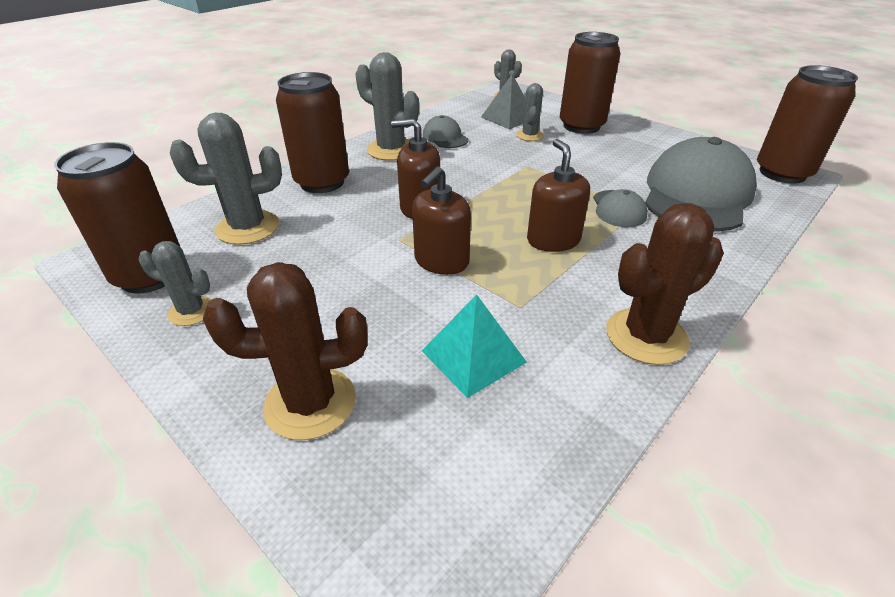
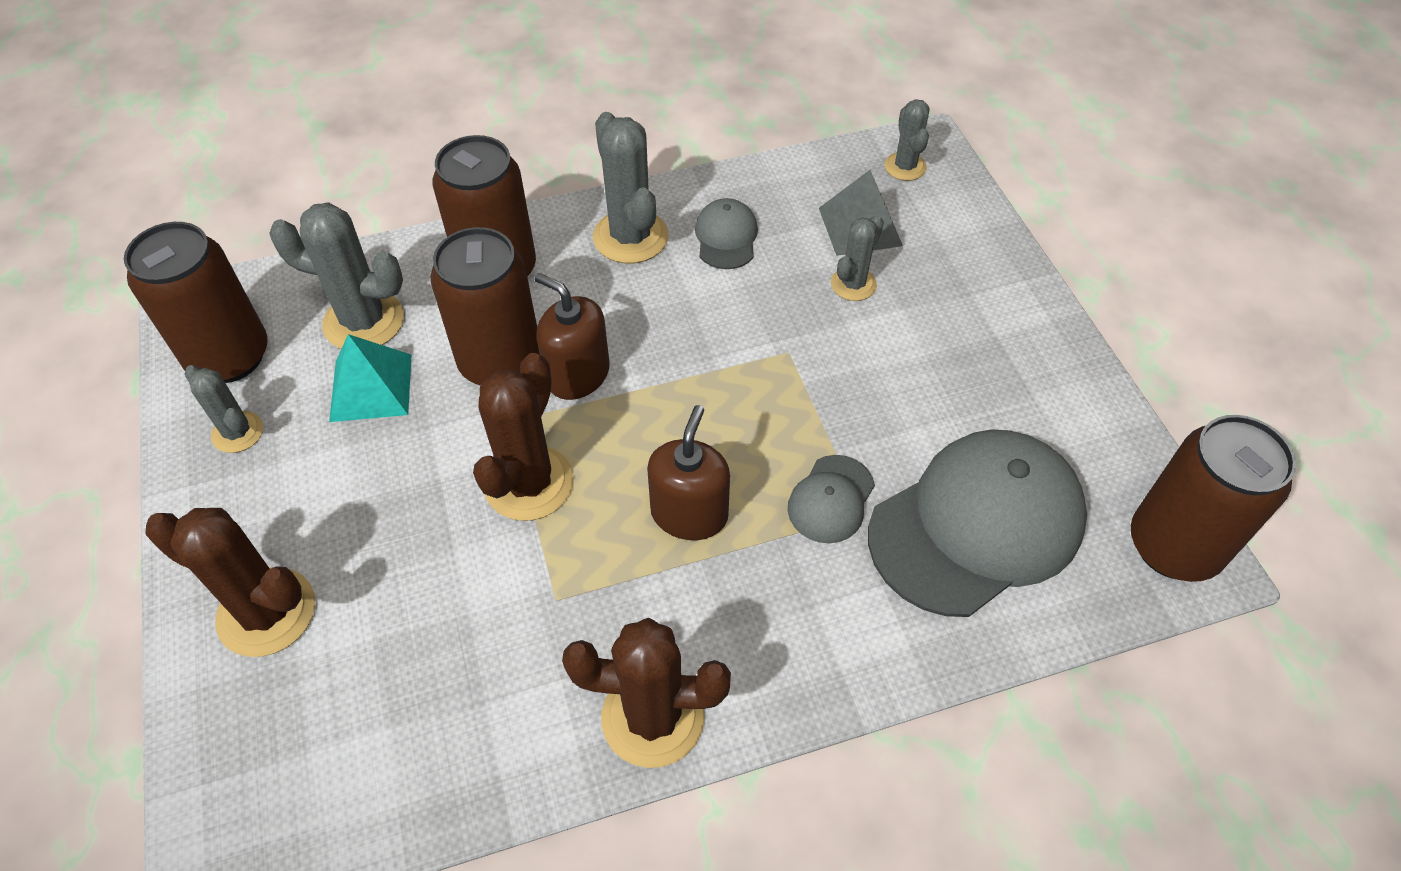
camera: 30 degrees right, 15 degrees up
brown soap dispenser [412,166,471,275] -> brown cactus [473,353,573,521]
turquoise pyramid [422,294,527,398] -> turquoise pyramid moved to [329,334,412,422]
brown can [560,32,620,134] -> brown can moved to [430,227,540,385]

